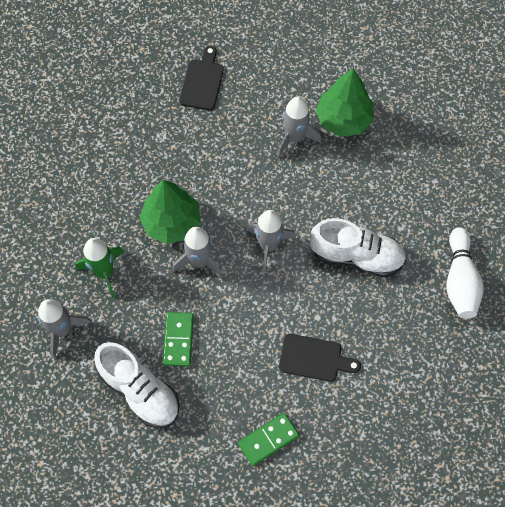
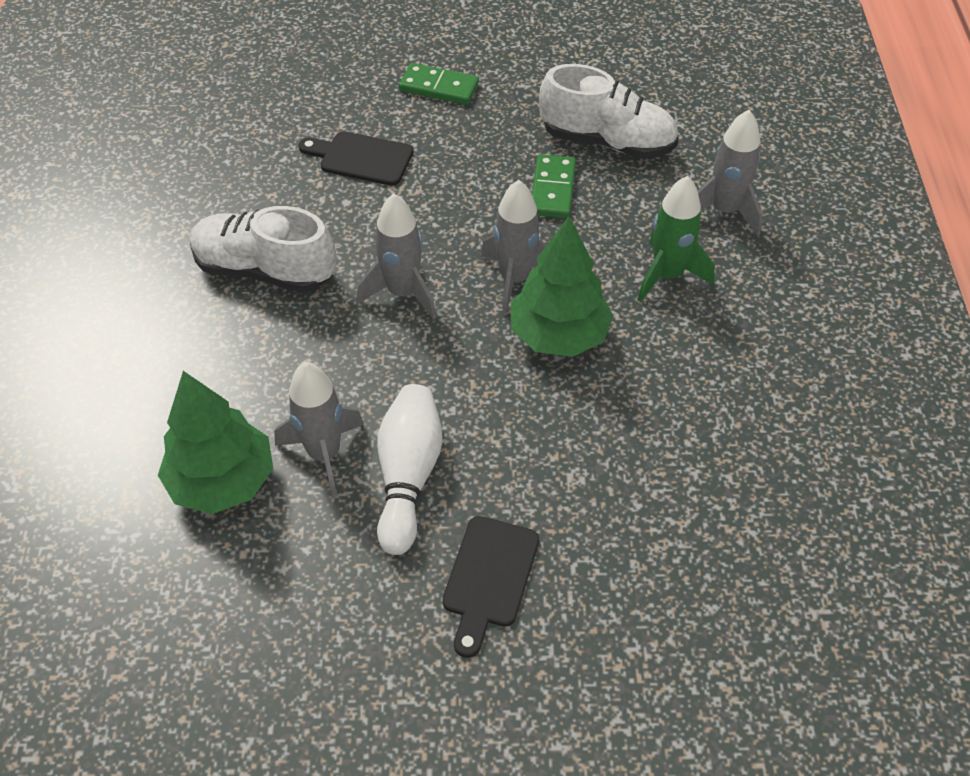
camera: 175 degrees left, 15 degrees down
white shoe [94,342,180,428] -> white shoe turned 150 degrees clockwise [539,64,679,159]
green domino [238,413,299,466] -> green domino turned 45 degrees clockwise [399,63,479,105]
white bowling pin [447,227,484,319] -> white bowling pin moved to [377,384,442,555]

